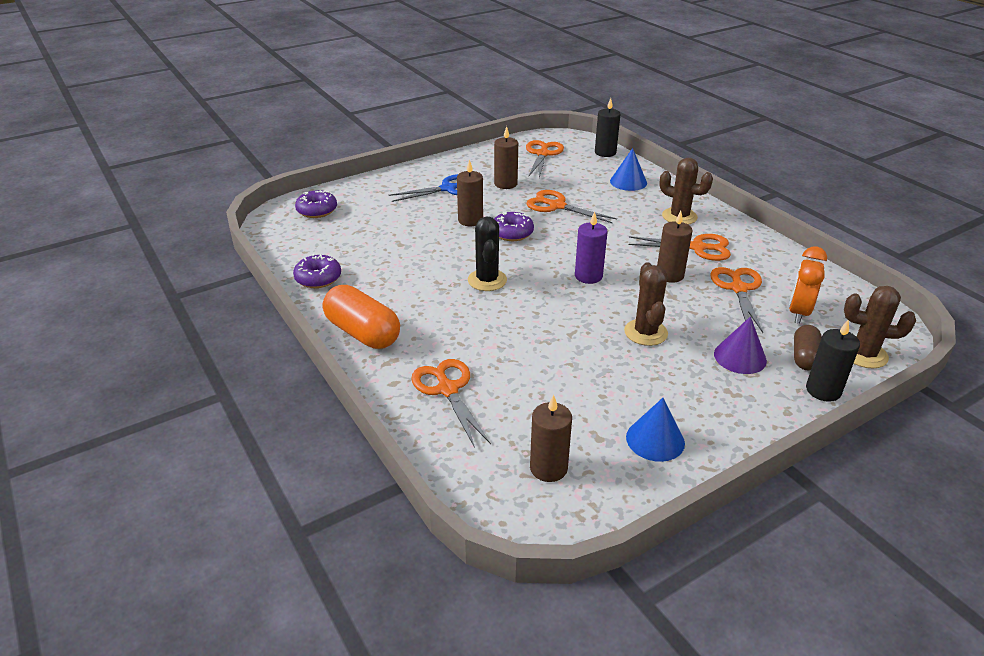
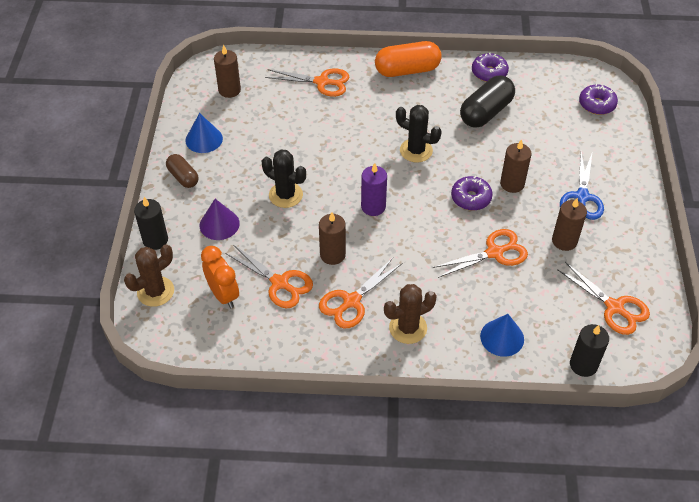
camera: 125 degrees right, 15 degrees up
brown cactus [624,262,668,346] -> black cactus [262,149,306,208]
brown capsule [794,325,822,370] -> brown capsule moved to [166,154,198,188]
none -> black capsule [460,76,515,128]

